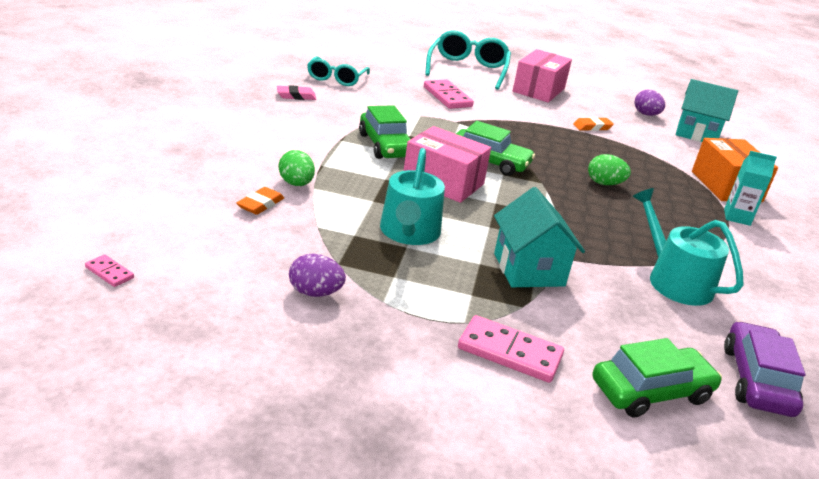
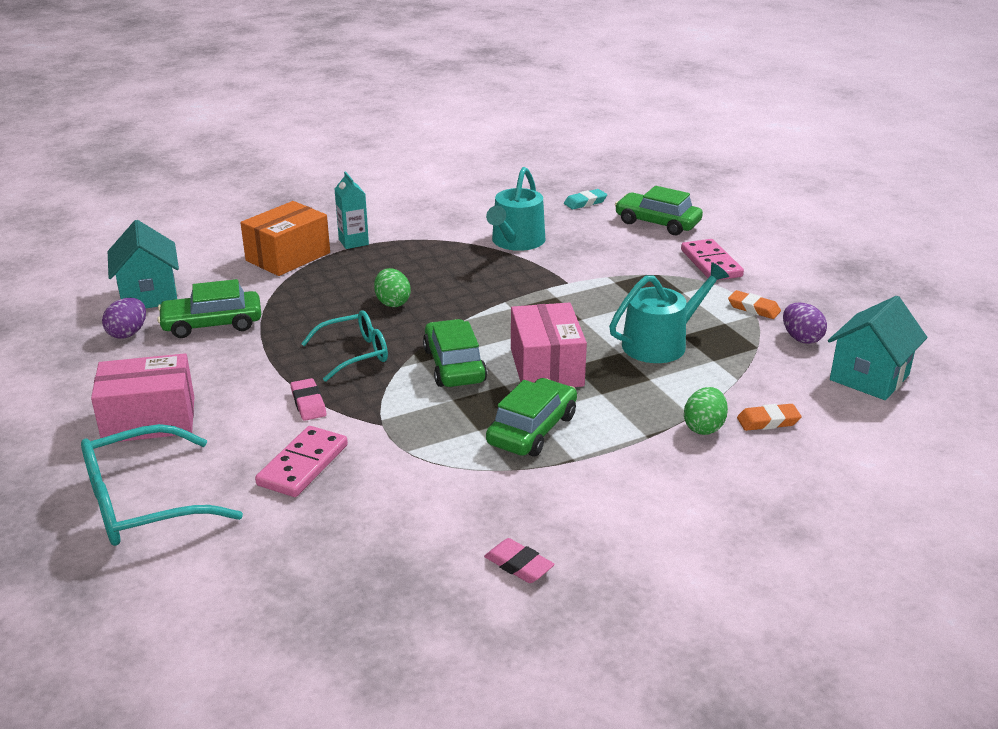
camera: 125 degrees left, 0 degrees up
pink domino [85,254,134,287] -> none
turquoise glasses [307,56,370,86] -> turquoise glasses moved to [301,310,388,382]
turquoise house [494,187,585,287] -> turquoise house moved to [828,296,927,400]
orange eraser [573,117,614,131] -> orange eraser moved to [728,290,781,319]
purple car [724,321,806,417] -> turquoise eraser [564,189,607,210]
none -> green car [157,279,261,338]
none -> pink eraser [291,378,326,421]

